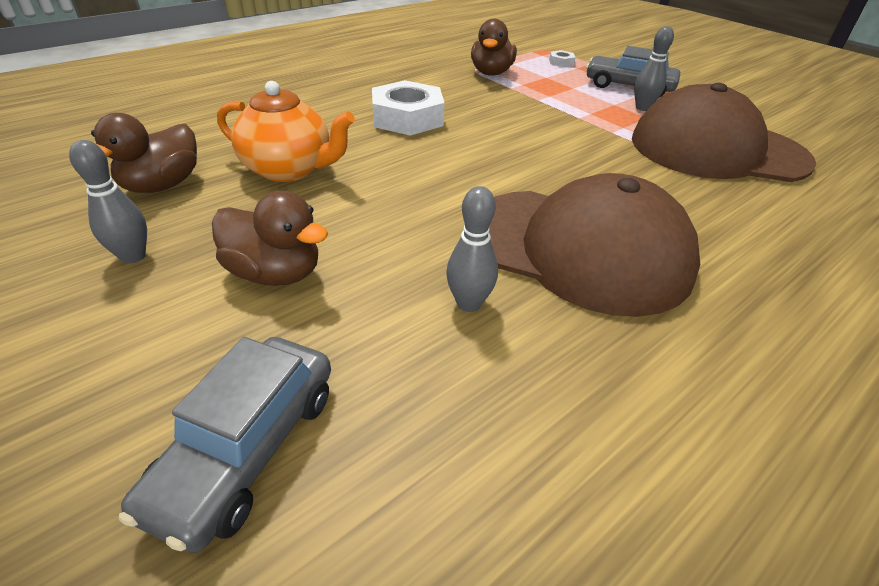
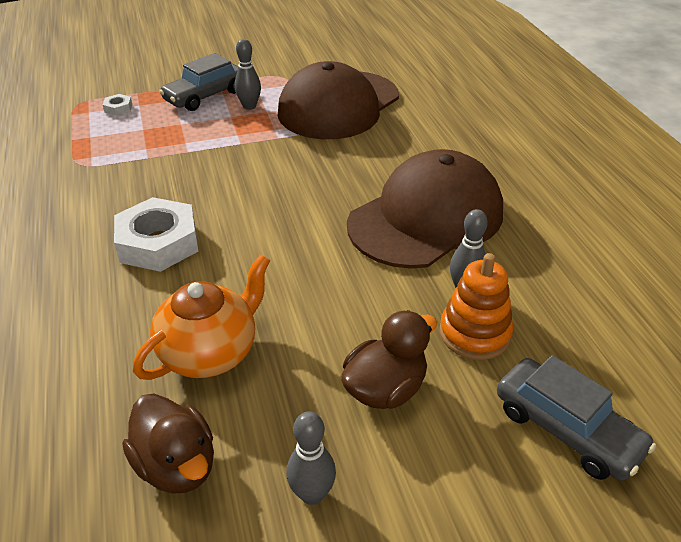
camera: 65 degrees left, 0 degrees up
brown duck [471,19,517,76] -> none
none -> orange stacking toy [440,253,513,360]

